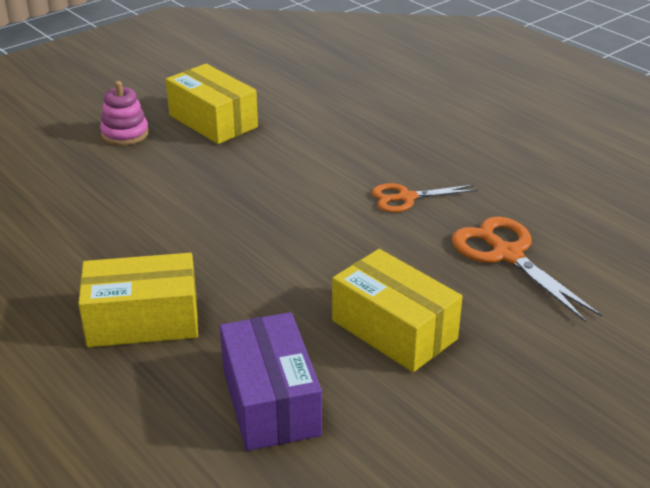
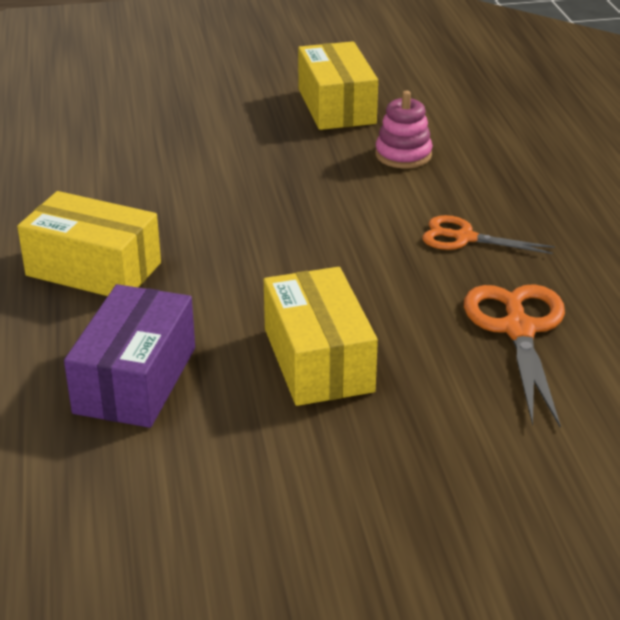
camera: 30 degrees right, 0 degrees up
pink stacking toy [100,81,149,145] -> pink stacking toy moved to [375,91,433,168]

